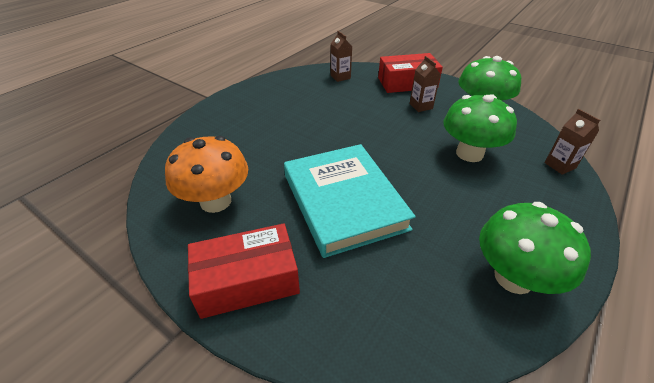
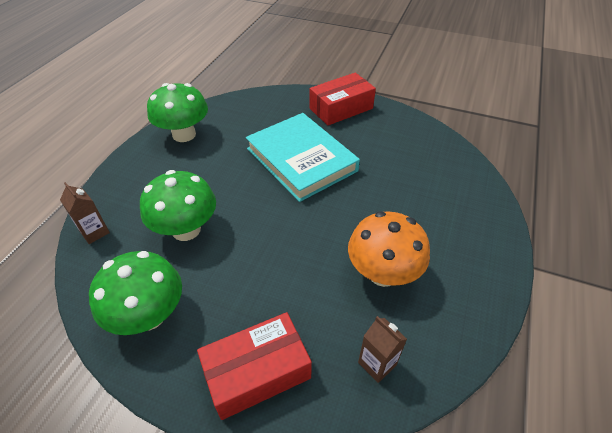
camera: 165 degrees right, 5 degrees up
orange mushroom [165,136,248,213] -> orange mushroom moved to [348,211,430,287]
brown carton [410,56,441,112] -> none

